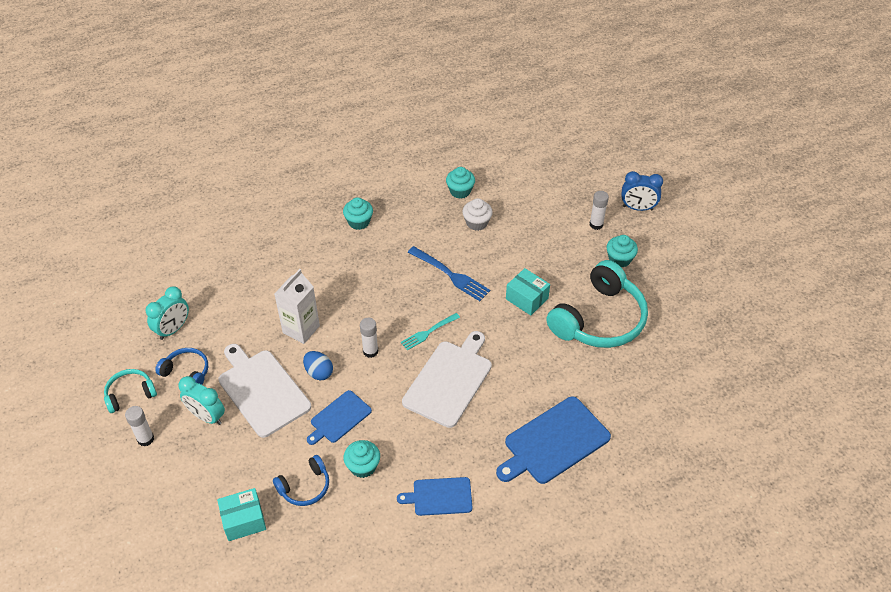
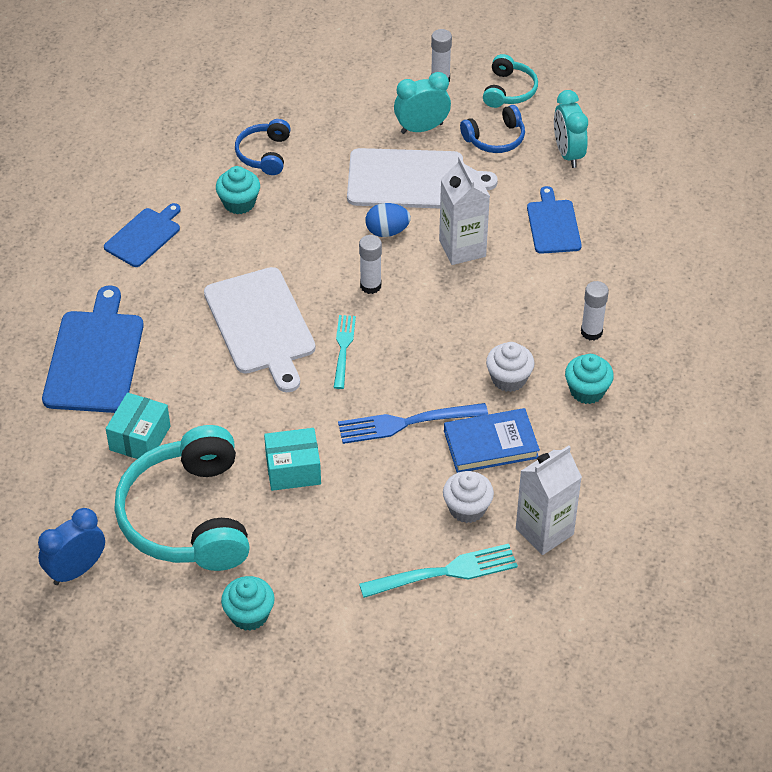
camera: 130 degrees right, 0 degrees up
turquoise box [217,488,266,541] -> turquoise box moved to [106,393,170,459]
blue cutting board [307,390,372,445] -> blue cutting board moved to [527,186,582,254]
turquoise cupcake [446,167,475,199] -> white carton [516,445,582,555]
white glue stick [590,191,609,230] -> white glue stick moved to [581,281,609,340]
blue clock [621,171,663,211] -> blue clock moved to [38,508,105,585]
none -> turquoise fork [359,544,518,598]
none -> blue book [444,408,540,473]
none -> white cupcake [486,342,535,392]

